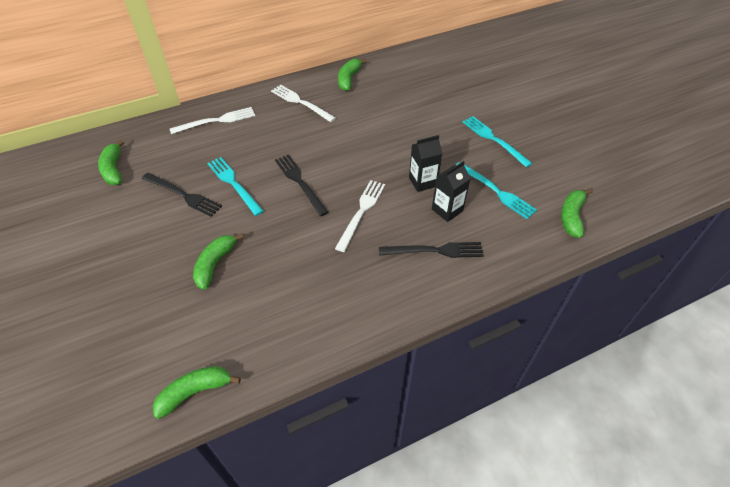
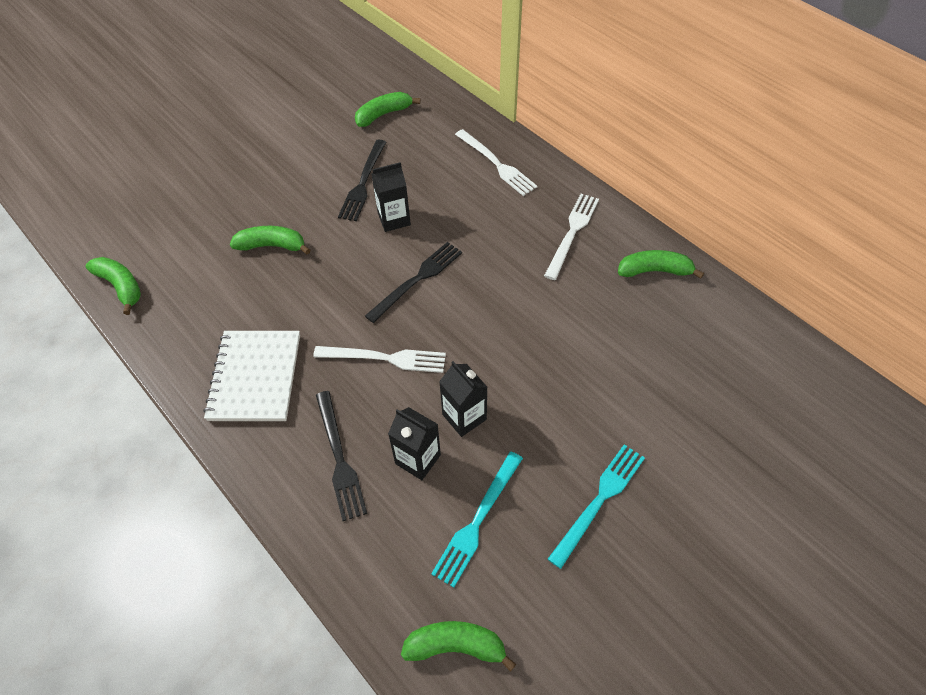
camera: 75 degrees right, 5 degrees up
turquoise fork [207,157,264,216] -> black carton [371,162,411,232]
none -> white notebook [204,331,300,421]

